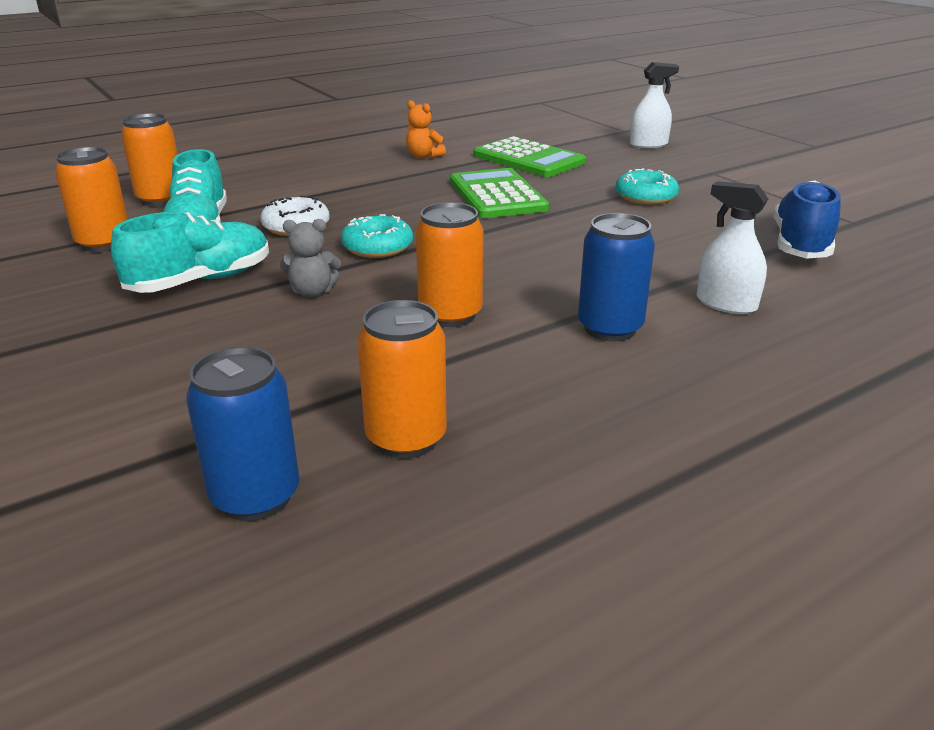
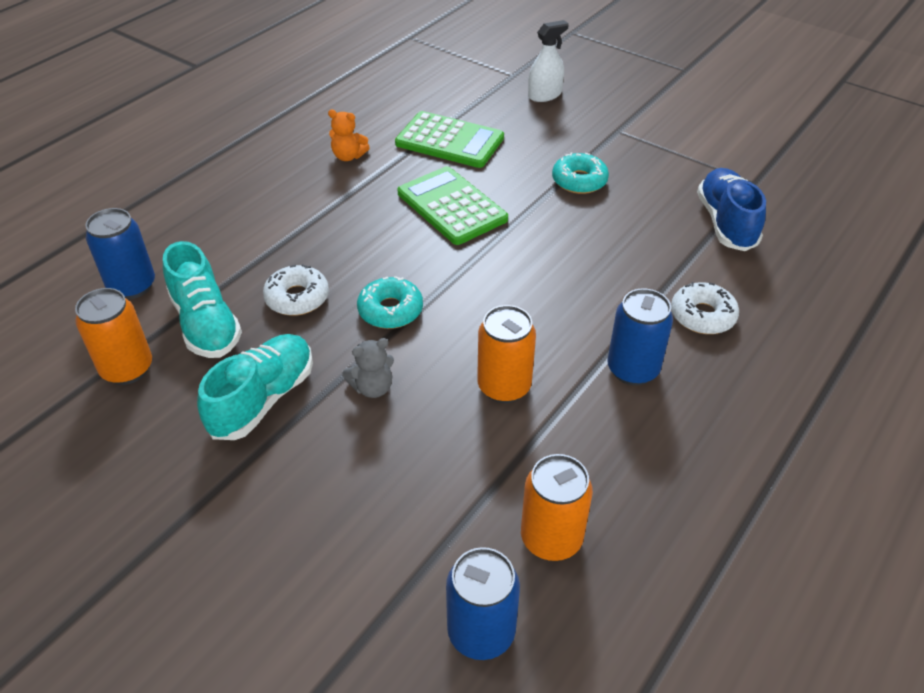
camera: 20 degrees left, 15 degrees up
orange can [121,113,178,206] -> blue can [85,208,155,299]
white spray bottle [697,181,768,314] -> white donut [671,282,739,334]

